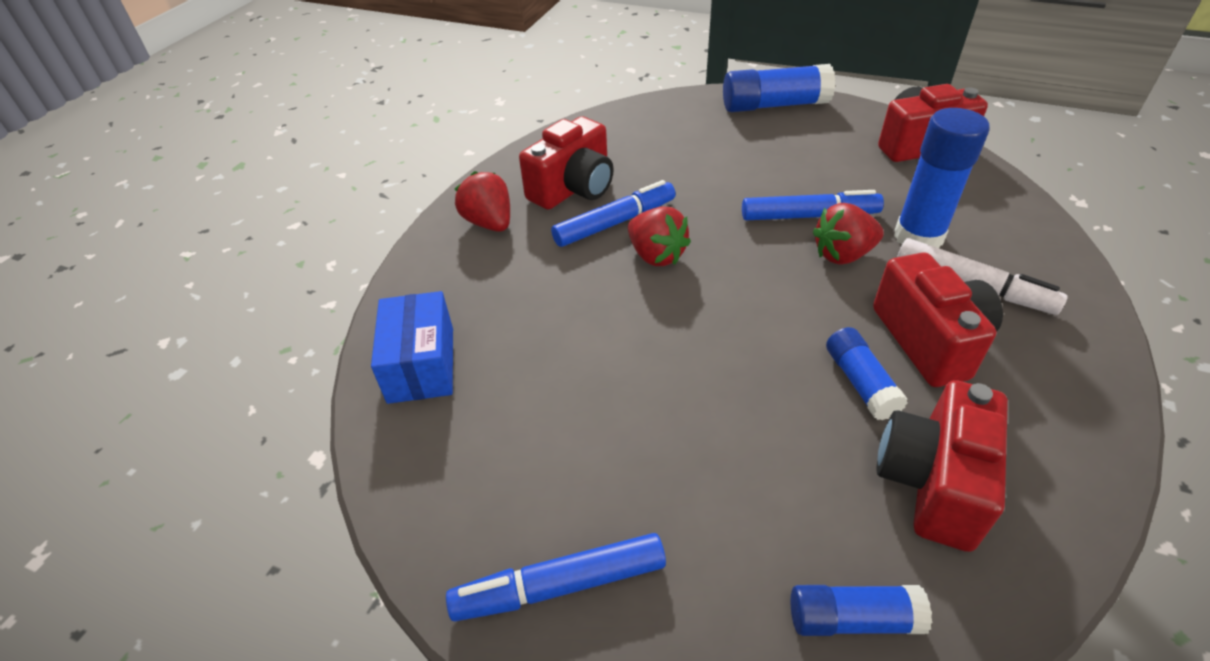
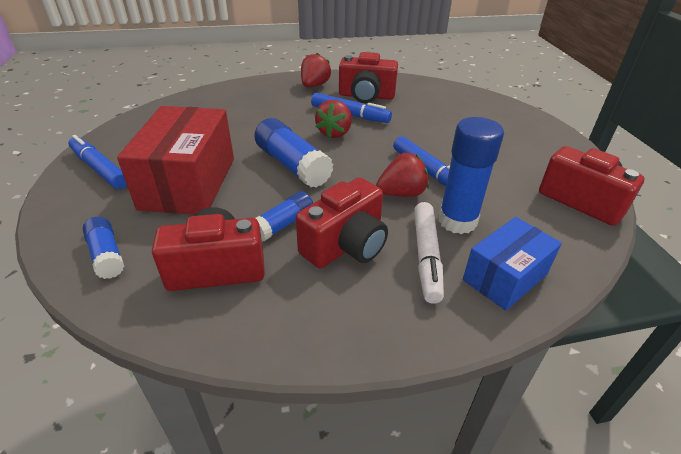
camera: 55 degrees right, 5 degrees down
blue box [371,291,453,404] -> blue box moved to [463,217,562,311]
blue glue stick [723,64,836,112] -> blue glue stick moved to [254,118,333,188]
red strawberry [813,203,884,265] -> red strawberry turned 120 degrees clockwise [376,153,429,197]
none -> red box [117,106,234,214]

